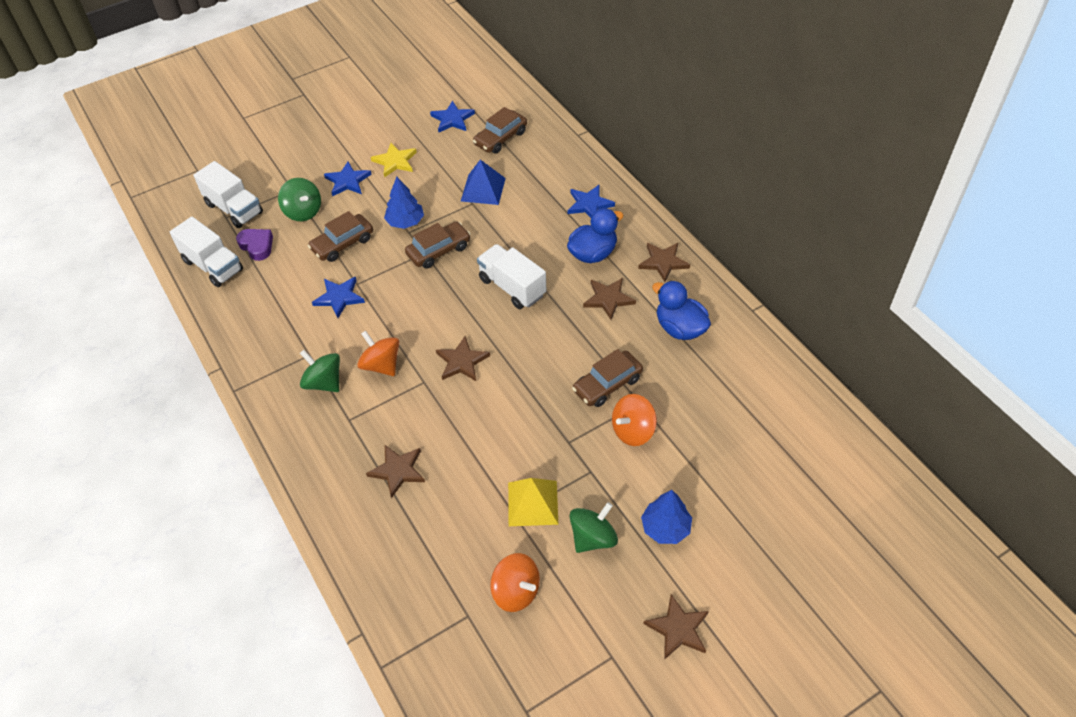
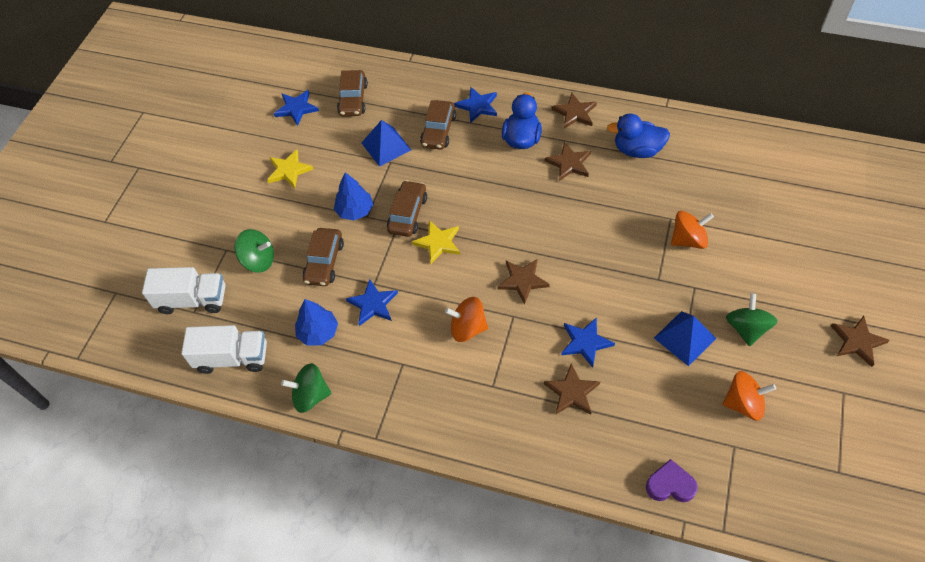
camera: 40 degrees left, 5 degrees up
purple heart [236,229,273,261] -> purple heart moved to [646,459,698,502]
green spinning top [300,350,340,392] -> green spinning top moved to [281,363,332,413]
blue star [324,161,372,196] -> blue star moved to [561,317,615,368]
white truck [477,244,547,309] -> none
yellow pyramid [508,478,558,526] -> blue pyramid [654,311,716,366]
brown car [572,349,643,407] -> brown car moved to [420,100,456,150]
orange spinning top [612,394,657,446] -> orange spinning top turned 120 degrees counterclockwise [671,211,714,249]
blue tree [641,490,692,544] -> blue tree moved to [295,299,338,346]
none -> yellow star [412,220,460,264]

